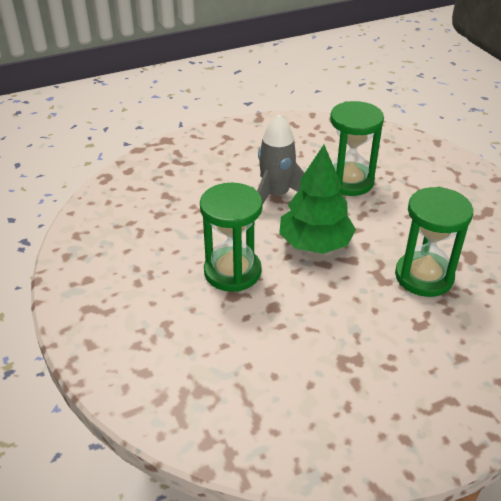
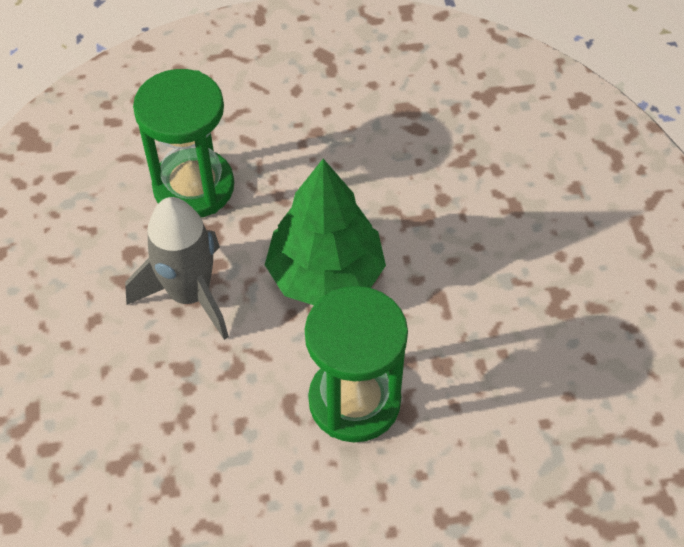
camera: 75 degrees left, 15 degrees up
green hourglass [395,187,473,297] -> none

